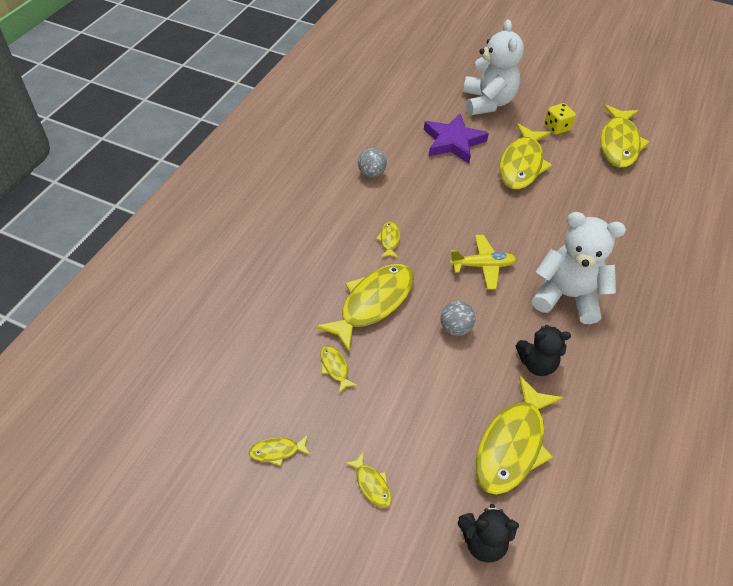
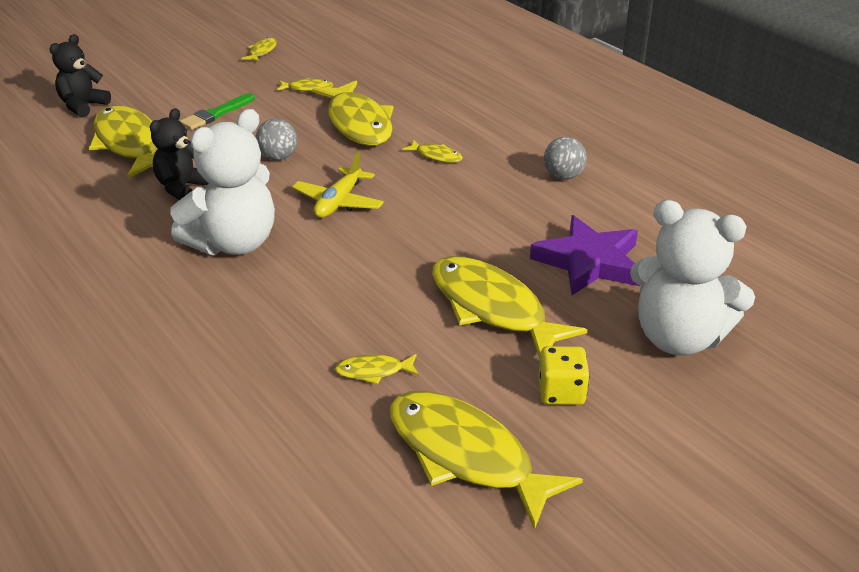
camera: 120 degrees right, 15 degrees down
yellow fish [345,452,391,508] -> yellow fish moved to [335,354,419,385]
none -> green brush [180,93,255,130]

